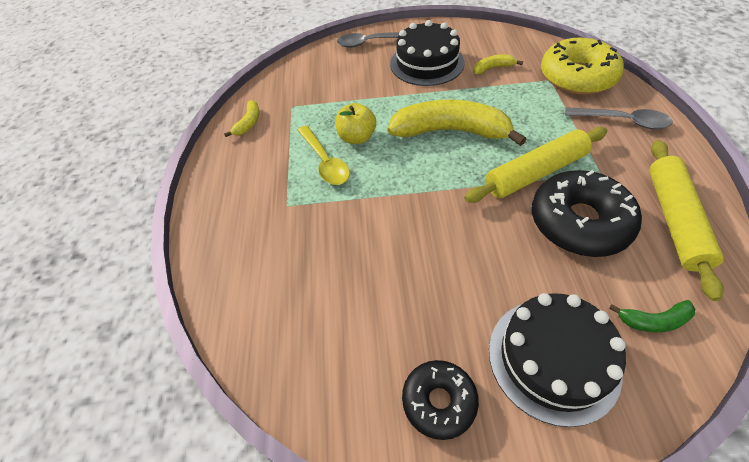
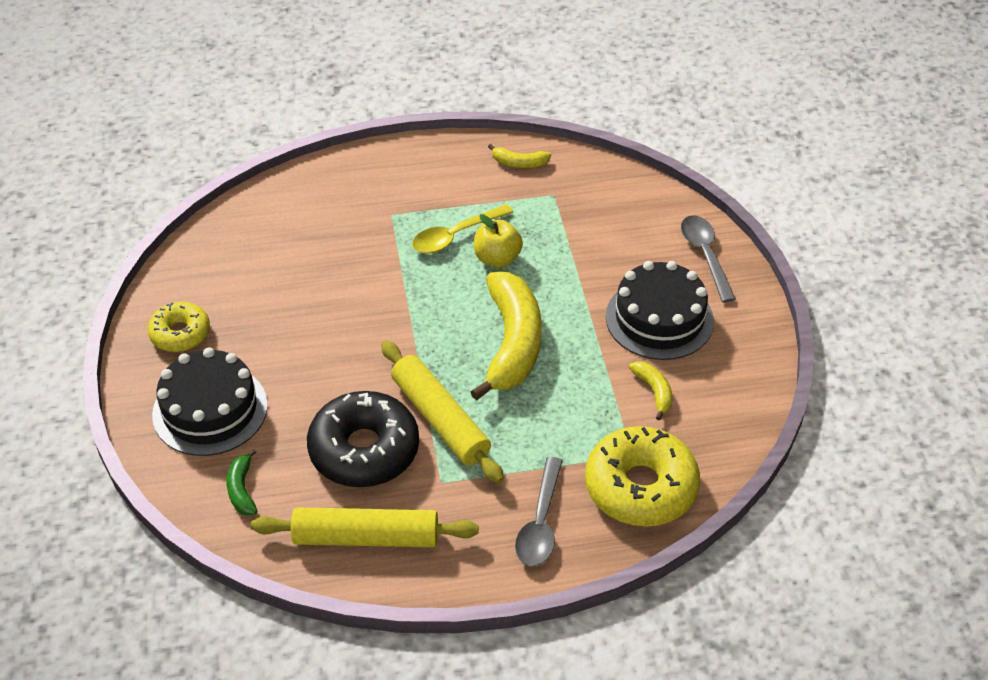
camera: 80 degrees right, 5 degrees down
black donut [402,360,479,440] -> yellow donut [148,302,210,352]

